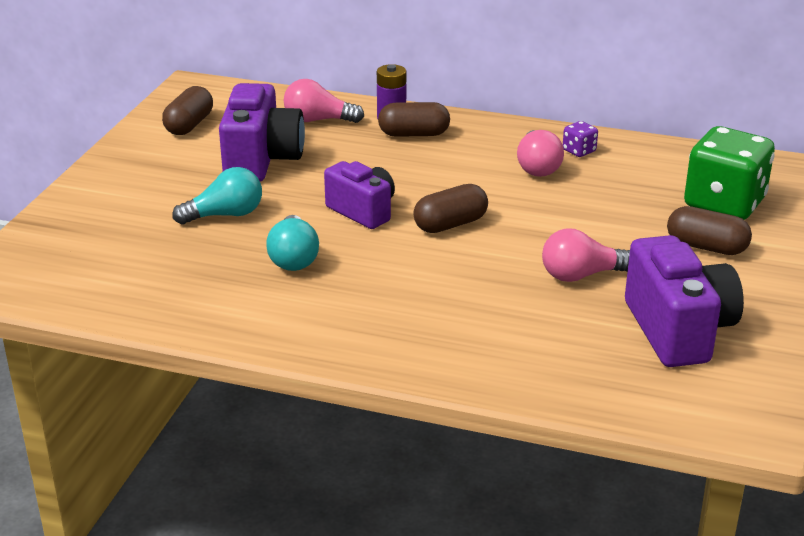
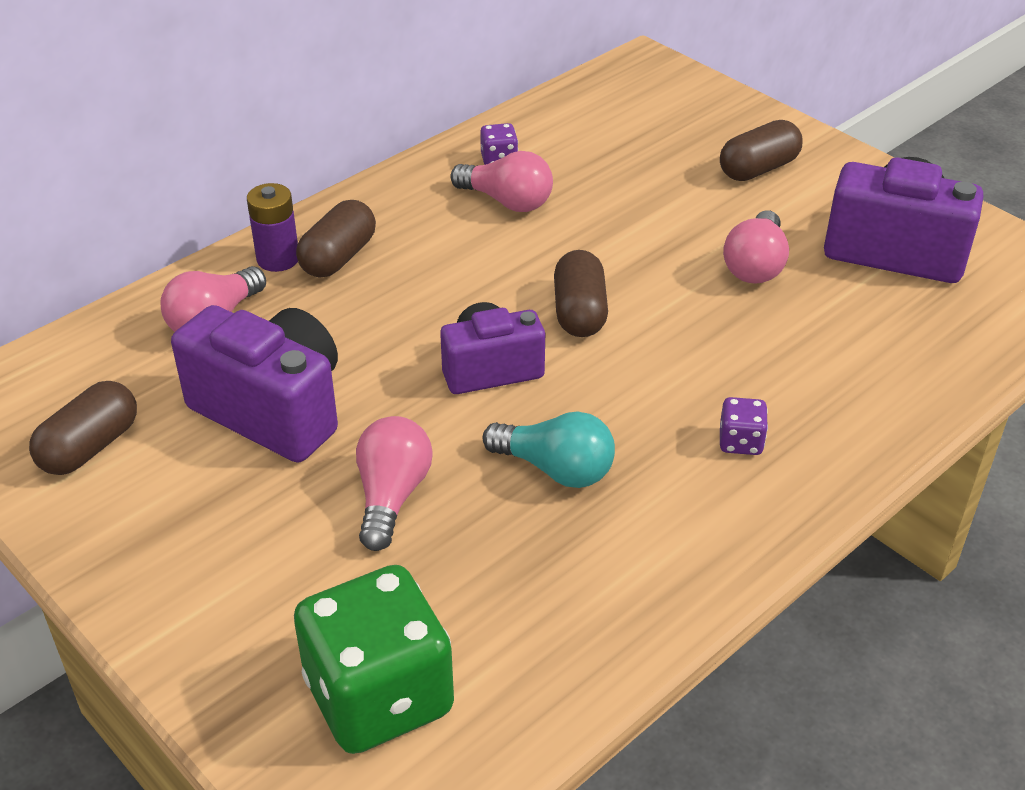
camera: 60 degrees left, 10 degrees up
brown capsule [162,86,213,135] -> brown capsule turned 75 degrees clockwise [29,381,137,475]
turquoise light bulb [172,167,262,225] -> pink light bulb [356,416,433,551]
green dice [684,126,775,220] -> green dice moved to [294,565,454,754]
none -> purple dice [720,397,768,455]

